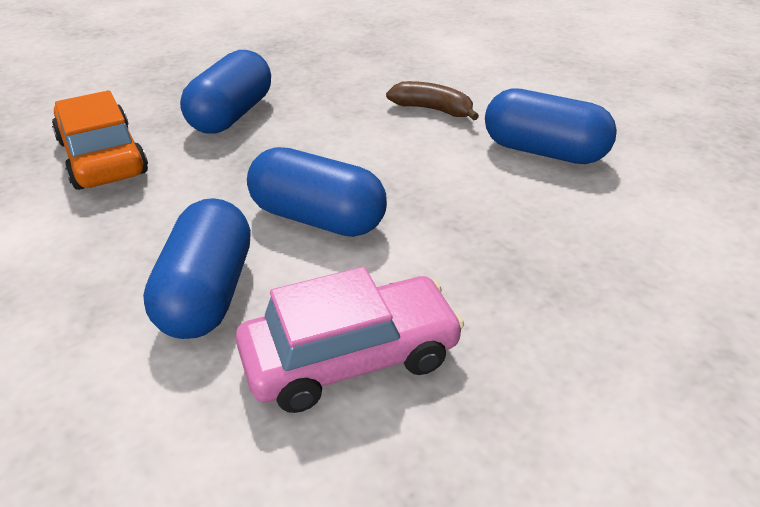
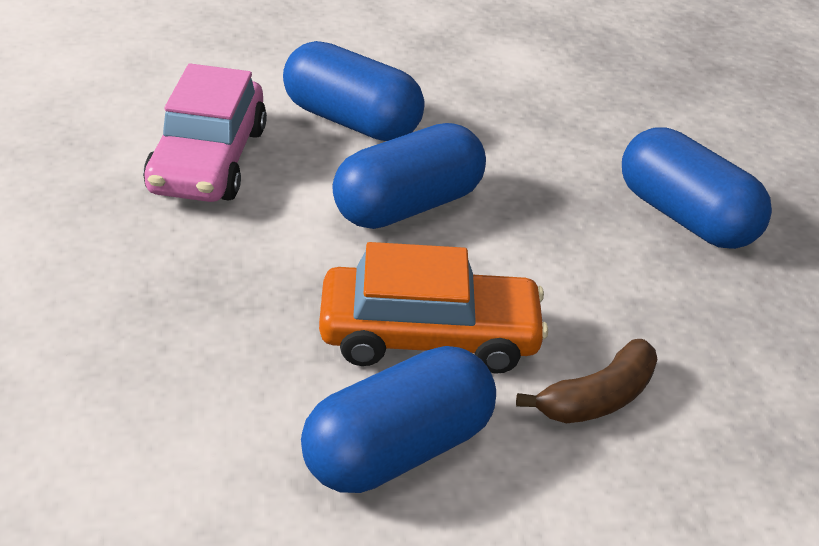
camera: 115 degrees right, 0 degrees up
orange car [52,90,148,190] -> orange car moved to [319,242,548,374]

